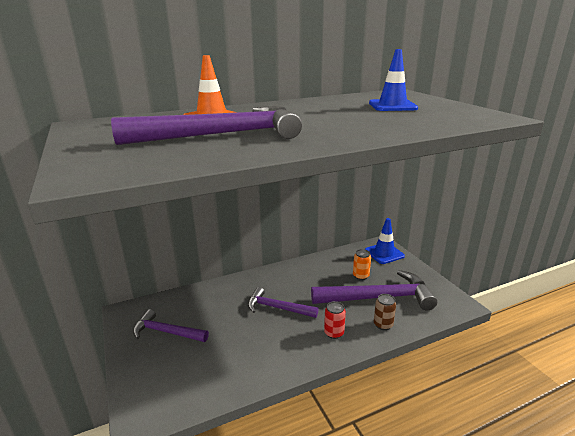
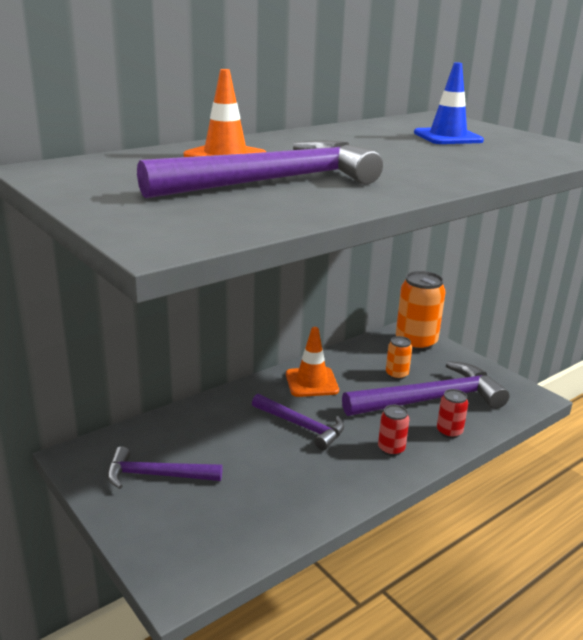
camera: 15 degrees left, 0 degrees up
purple hammer [248,287,319,318] -> purple hammer turned 150 degrees counterclockwise [252,394,344,450]
blue traffic cone [365,218,405,264] -> orange can [396,271,446,351]
brown can [374,294,396,330] -> red can [437,389,468,438]
none -> orange traffic cone [286,327,339,397]

